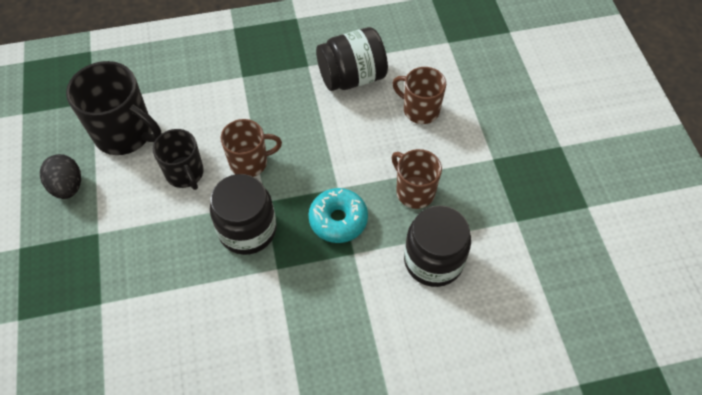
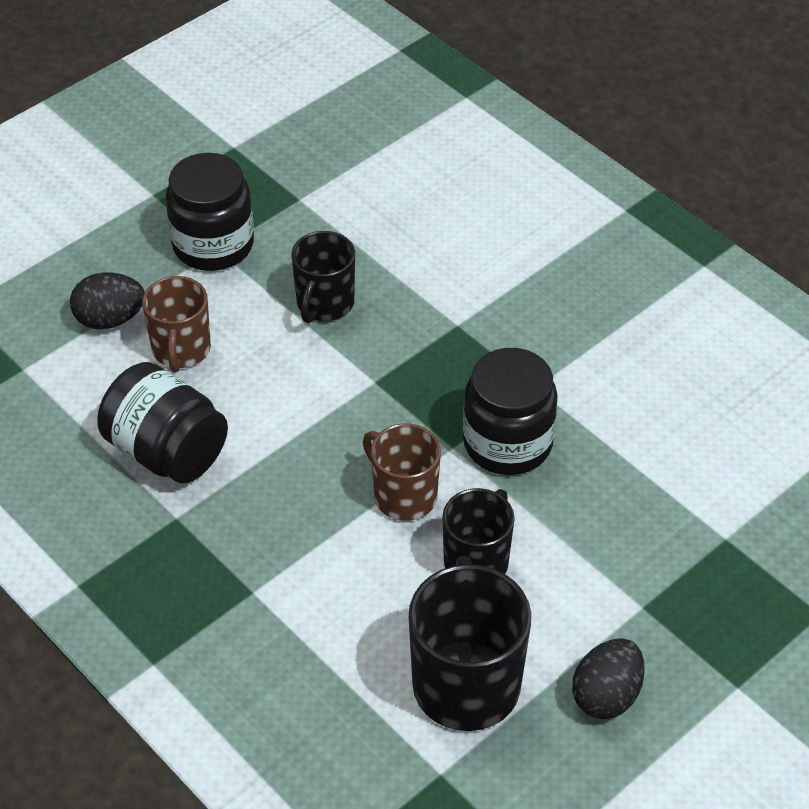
camera: 120 degrees left, 10 degrees down
turquoise donut [308,188,368,243] -> none
brown mug [392,149,442,209] -> black mug [291,231,355,323]
black jar [404,205,471,287] -> black jar moved to [166,153,254,271]
none -> black egg [70,273,145,329]

